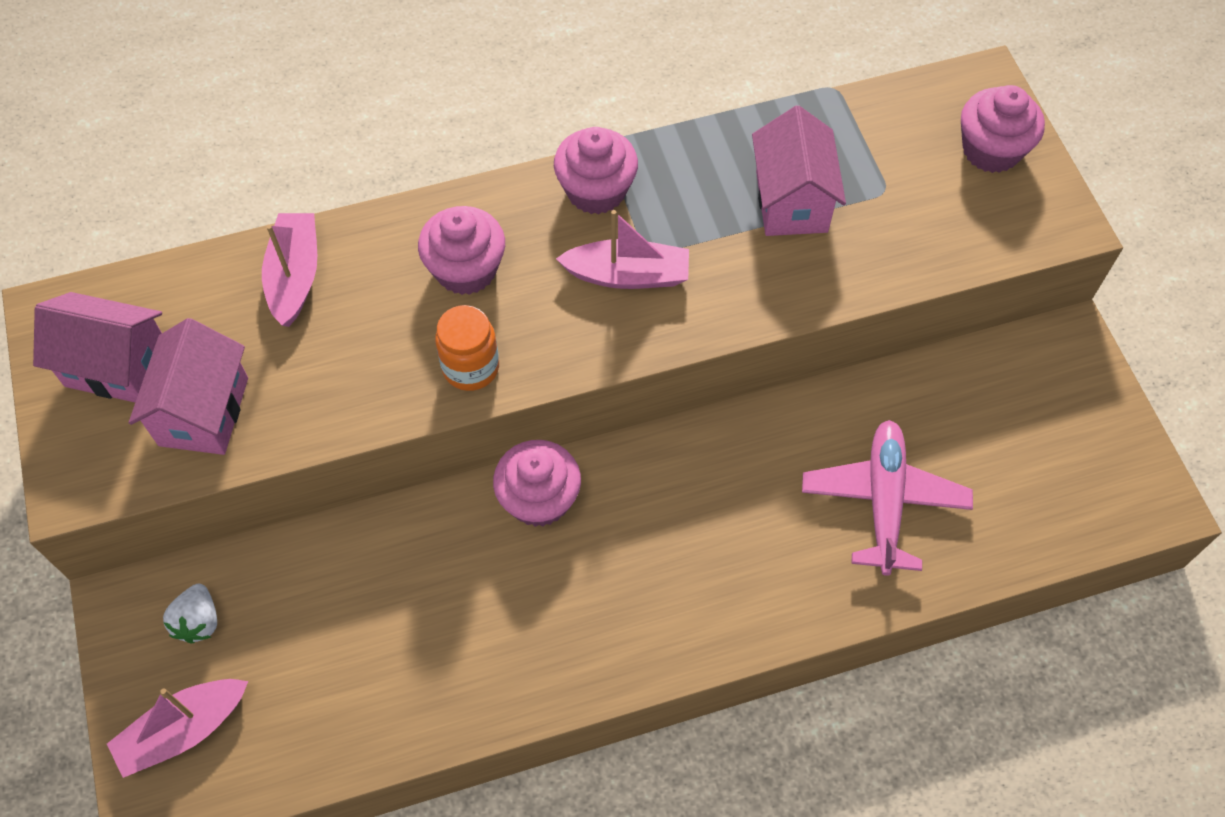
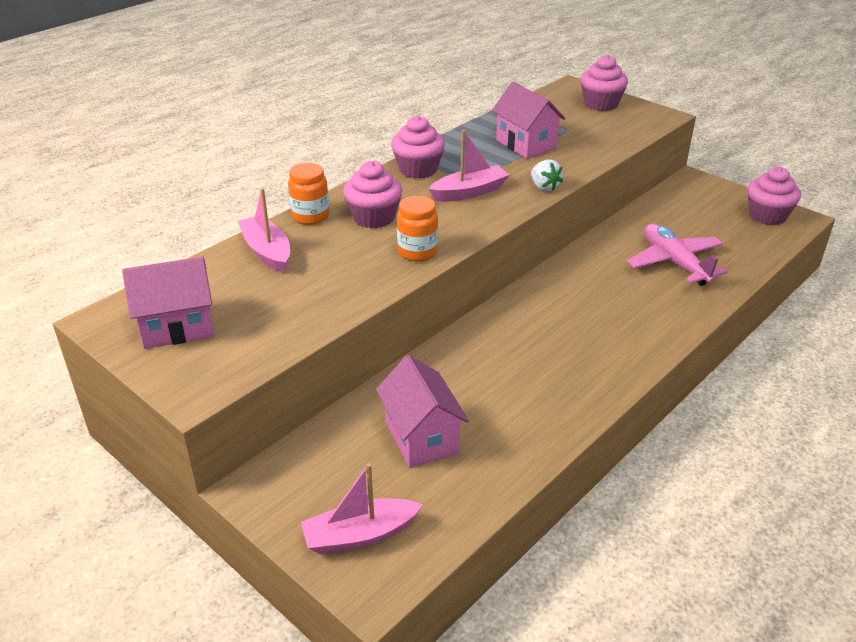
camera: 30 degrees left, 25 degrees down
pink boat [107,679,248,778] -> pink boat turned 45 degrees clockwise [301,463,423,554]
pink house [129,318,248,455] -> pink house moved to [376,355,469,468]
white strawberry [163,584,217,644] -> white strawberry moved to [531,159,563,192]
pink cupcake [493,440,581,527] -> pink cupcake moved to [747,167,801,225]
none -> orange jar [288,163,329,225]

